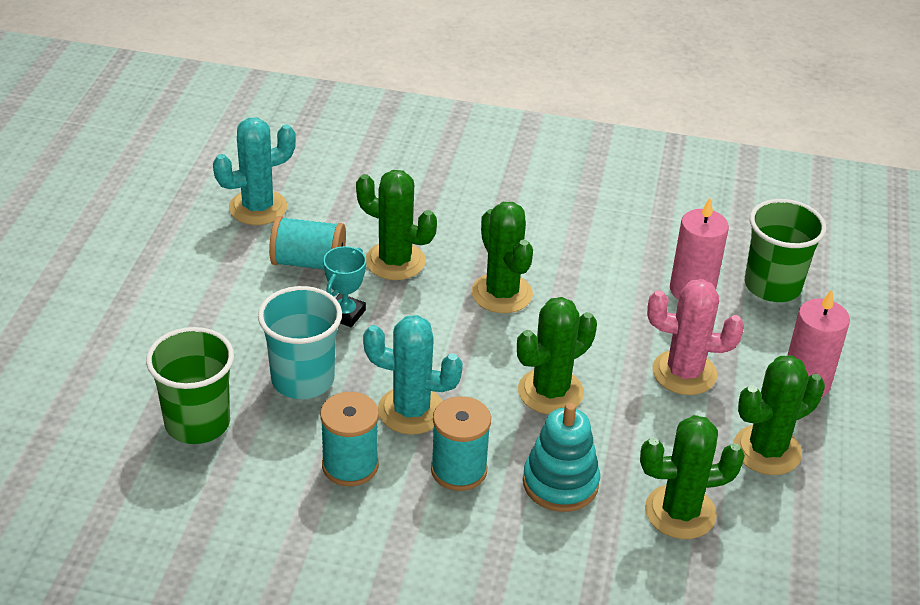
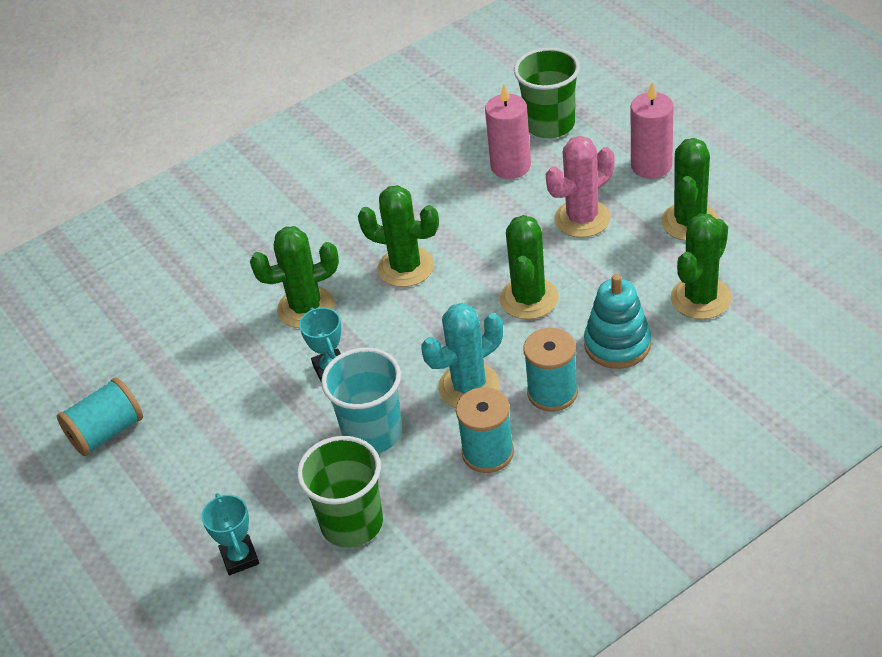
camera: 40 degrees left, 5 degrees up
turquoise cactus [213,118,296,225] -> none
turquoise spool [269,216,346,269] -> turquoise spool moved to [57,378,143,456]
none -> turquoise trophy [201,493,259,575]

